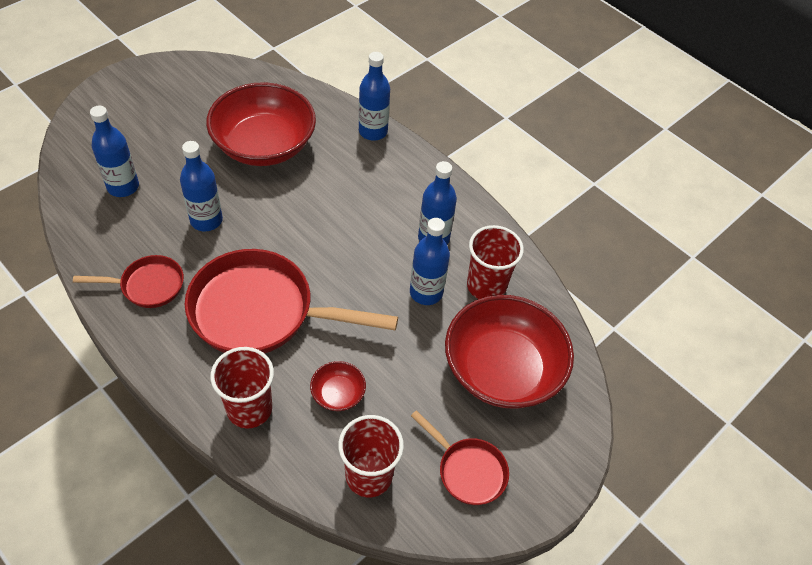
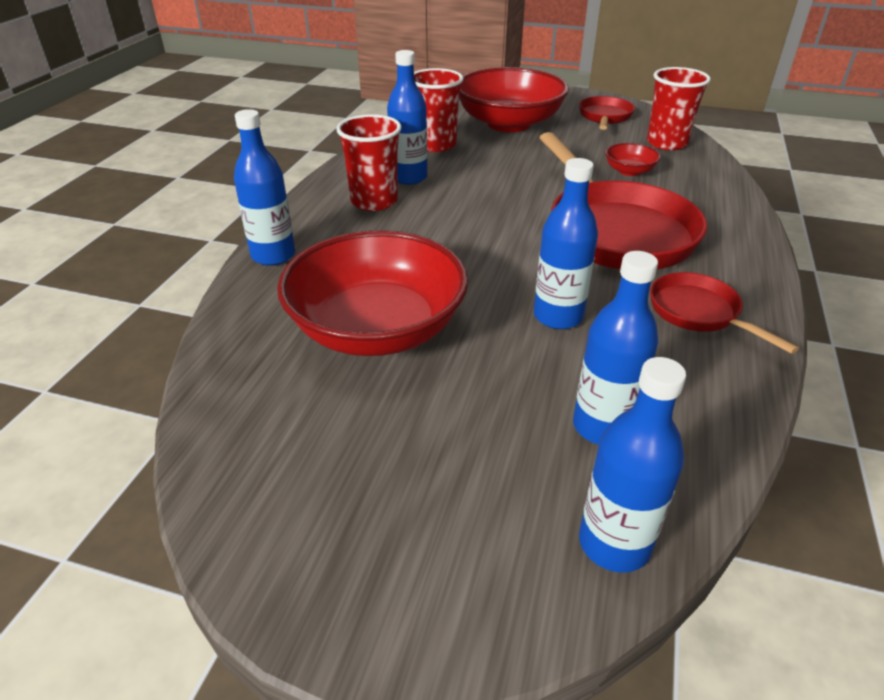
camera: 115 degrees left, 15 degrees down
red cup [210,347,274,429] -> red cup moved to [336,114,402,211]
blue bottle [410,218,450,305] -> blue bottle moved to [579,357,686,573]

